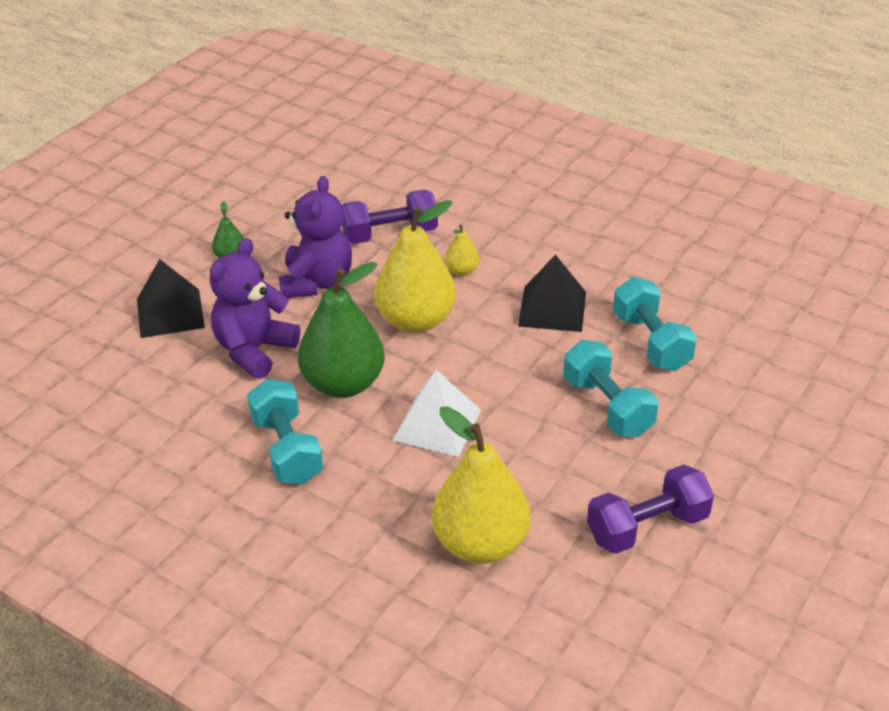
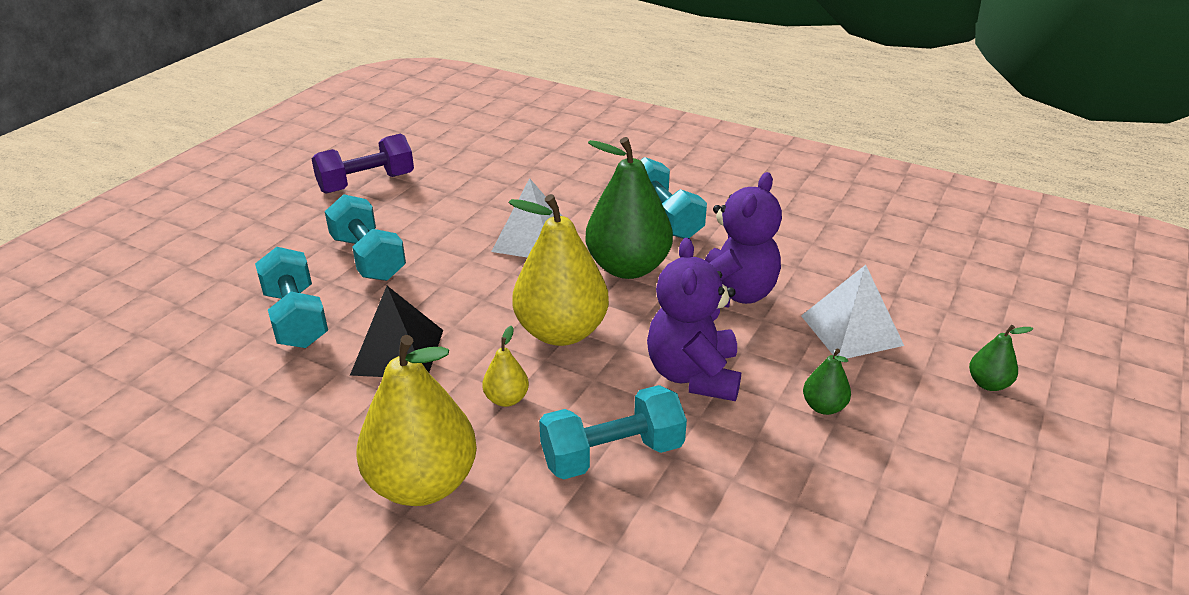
camera: 175 degrees right, 5 degrees down
black pyramid [137,259,205,338] -> white pyramid [801,265,904,358]
purple dumbbell [342,189,438,244] -> turquoise dumbbell [539,385,687,479]
yellow pear [432,406,531,564] -> yellow pear moved to [356,335,477,506]
none -> green pear [969,325,1033,391]

